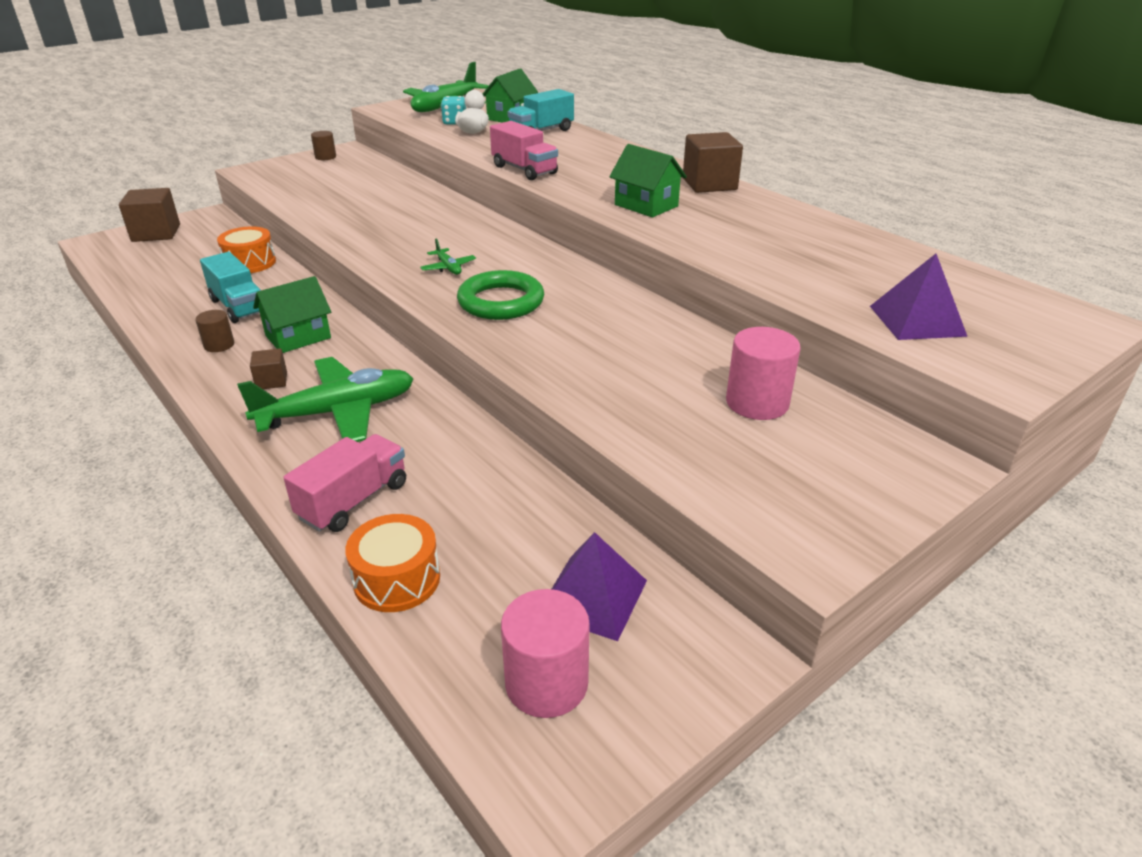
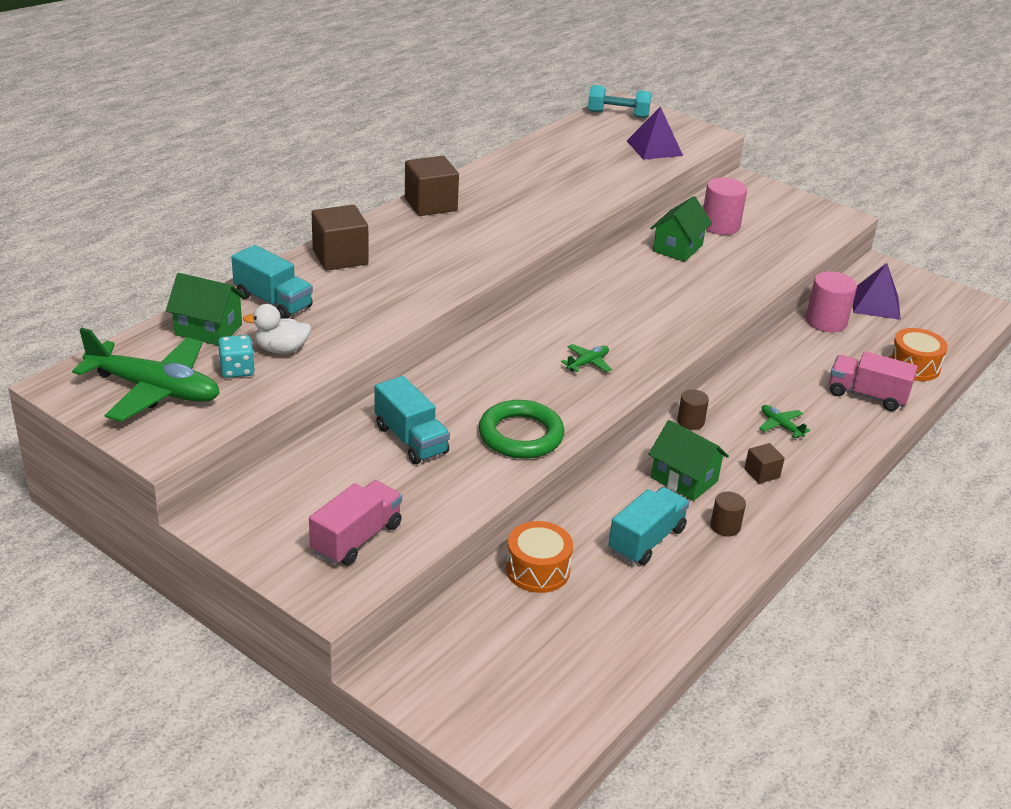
camera: 105 degrees left, 0 degrees up
brown cube [119,188,180,242] -> brown cube moved to [312,205,368,271]
green plane [237,357,414,442] -> green plane [759,405,810,438], size x0.43
brown cylinder [311,131,336,160] -> brown cylinder moved to [677,389,709,430]
green ring [457,270,544,320] -> green ring moved to [479,400,564,459]
pink truck [490,121,558,180] -> pink truck moved to [309,480,402,566]
pink cylinder [501,589,590,718] -> pink cylinder moved to [806,271,857,332]
green house [609,144,687,217] -> green house moved to [650,196,712,262]
none -> turquoise truck [375,376,450,464]
none -> turquoise dumbbell [588,85,651,118]

